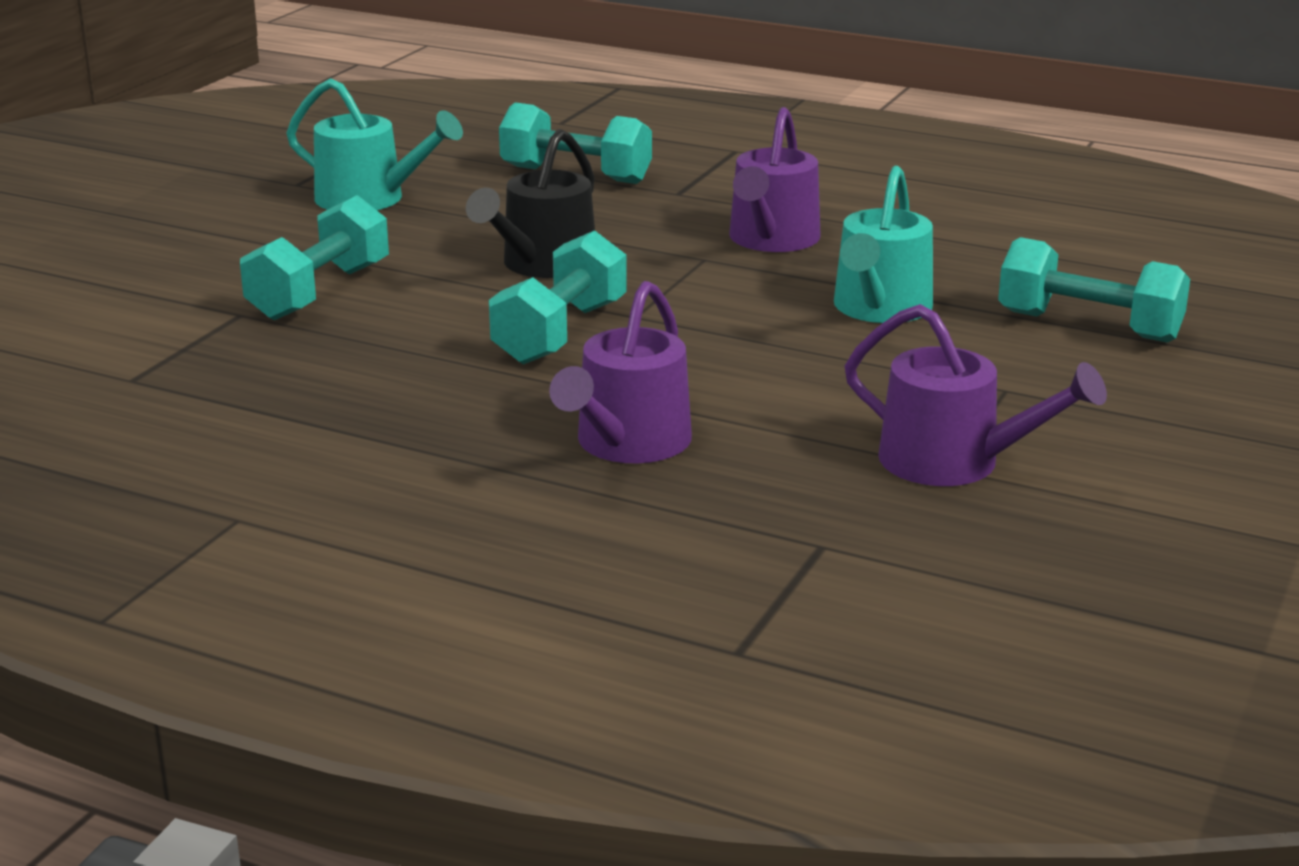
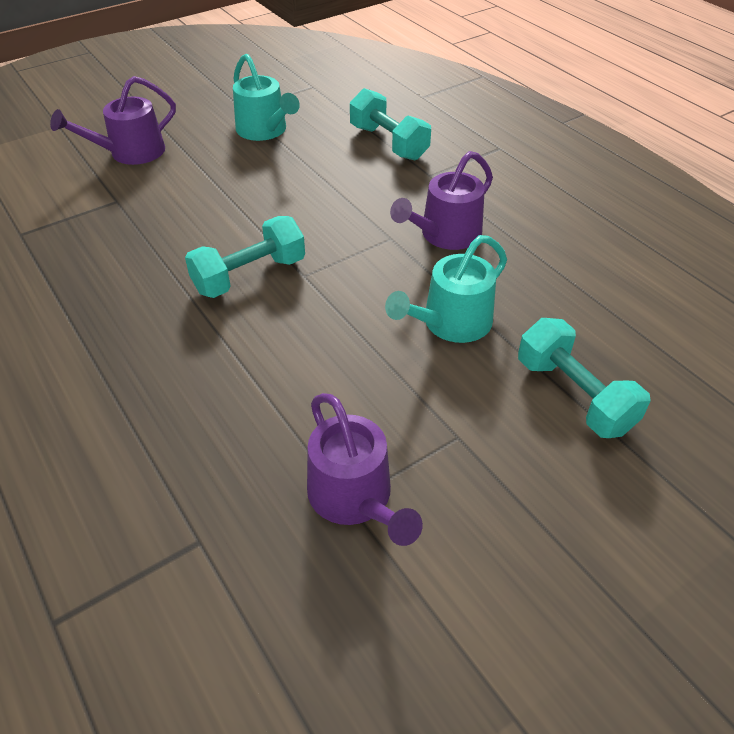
camera: 30 degrees right, 20 degrees up
turquoise dumbbell [240,195,389,320] -> none
black watering can [466,129,595,278] -> none
purple watering can [549,281,692,463] -> purple watering can moved to [50,76,176,165]

